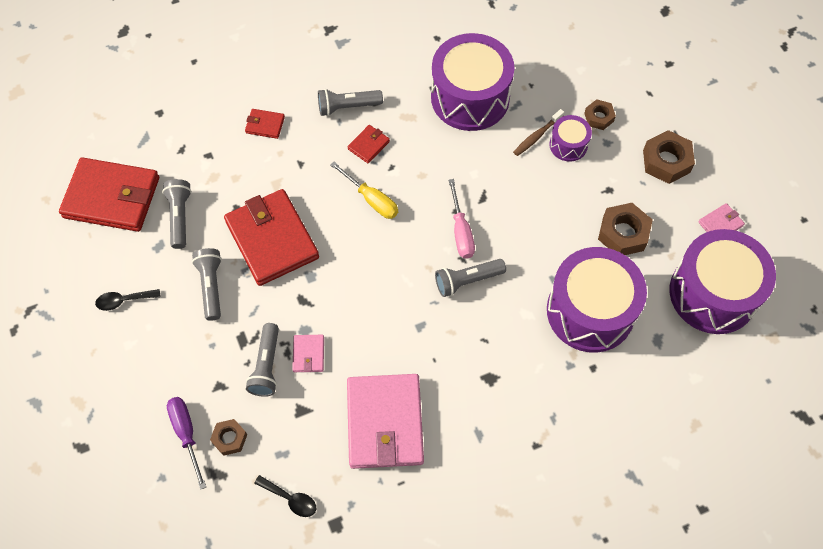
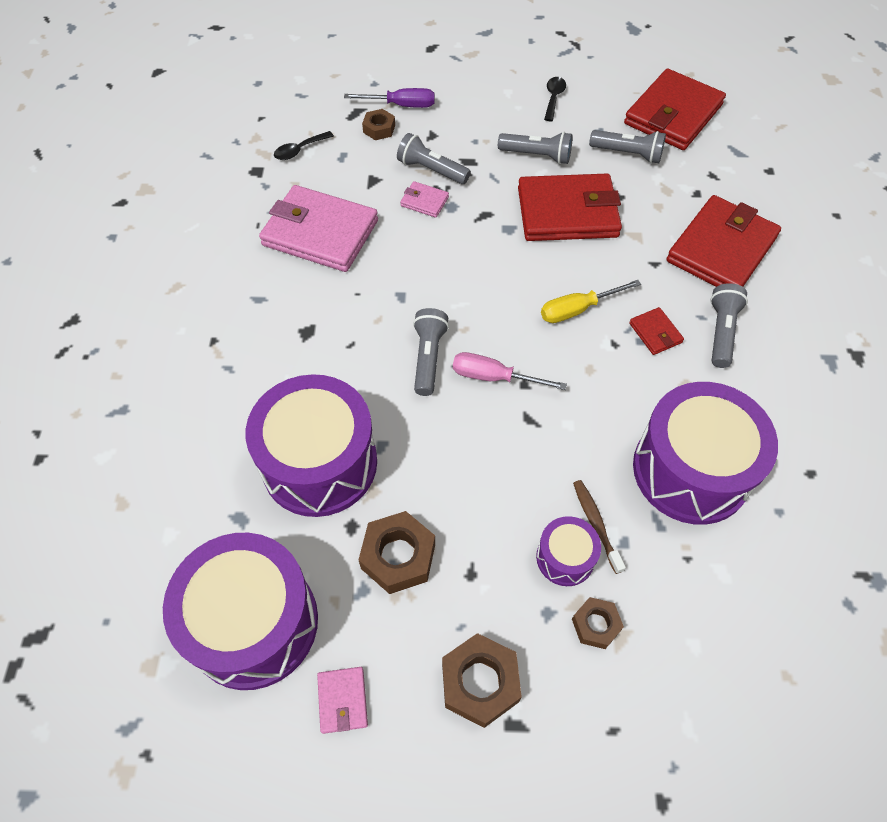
camera: 115 degrees right, 5 degrees down
red wallet [245,109,285,139] -> red wallet [666,195,781,287], size x2.32

